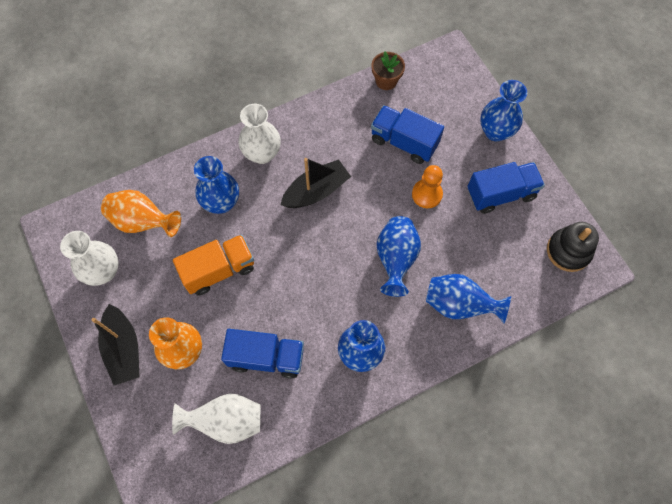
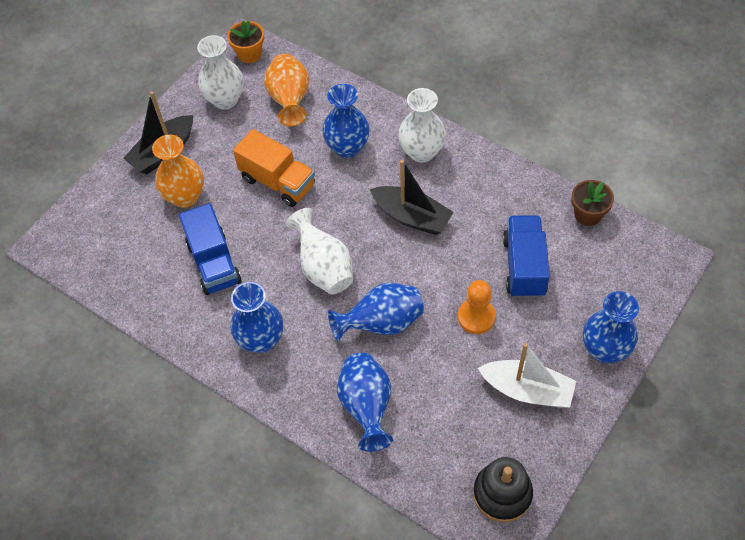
camera: 65 degrees right, 10 degrees down
white vase [172,393,260,444] -> white vase moved to [285,208,353,295]
blue truck [467,162,545,214] -> white boat [478,343,576,408]
none -> orange flower pot [227,20,264,63]

